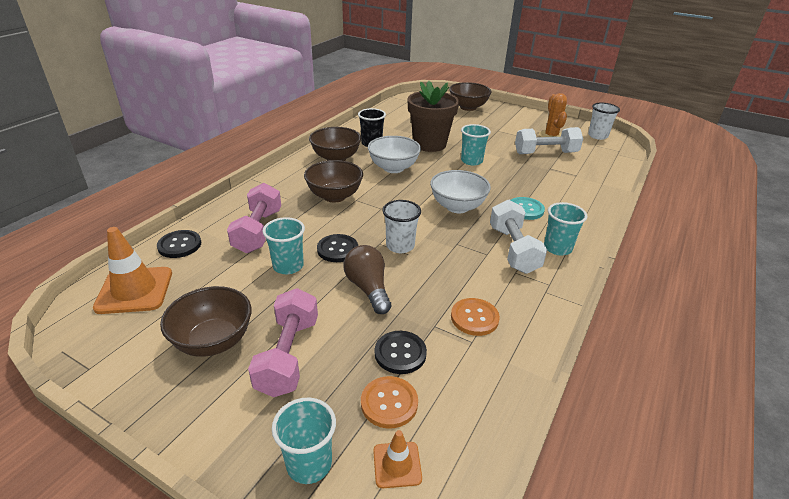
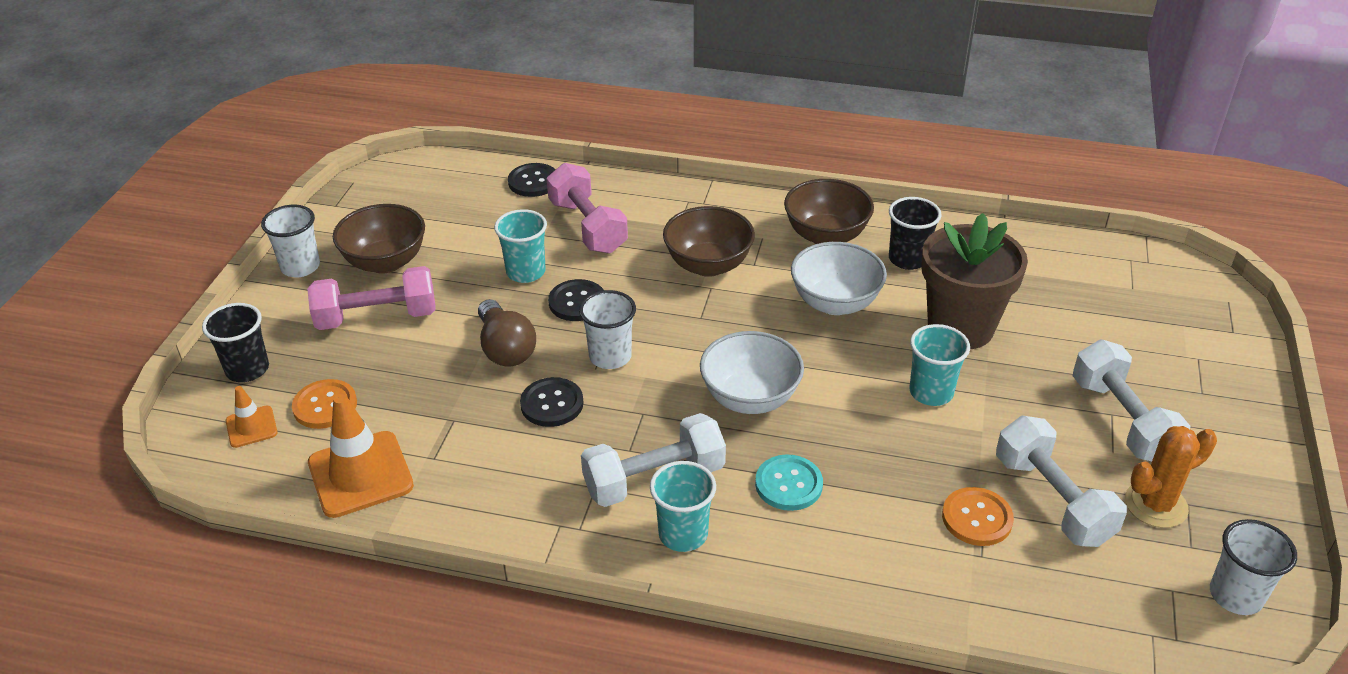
camera: 75 degrees right, 5 degrees up
orange traffic cone [93,227,172,314] -> orange traffic cone moved to [308,394,414,518]
pink dumbbell [227,183,281,253] -> pink dumbbell turned 75 degrees clockwise [546,163,628,254]
turquoise cup [272,397,336,484] -> black cup [202,303,269,382]
brown light bulb [344,245,391,314] -> brown light bulb turned 105 degrees clockwise [478,299,536,367]
black button [375,331,427,374] -> black button moved to [520,377,584,427]
brown bowl [449,82,492,111] -> none
orange button [451,298,500,336] -> orange button moved to [942,487,1014,546]
none -> white cup [261,205,320,277]
none -> white dumbbell [1073,340,1190,461]

